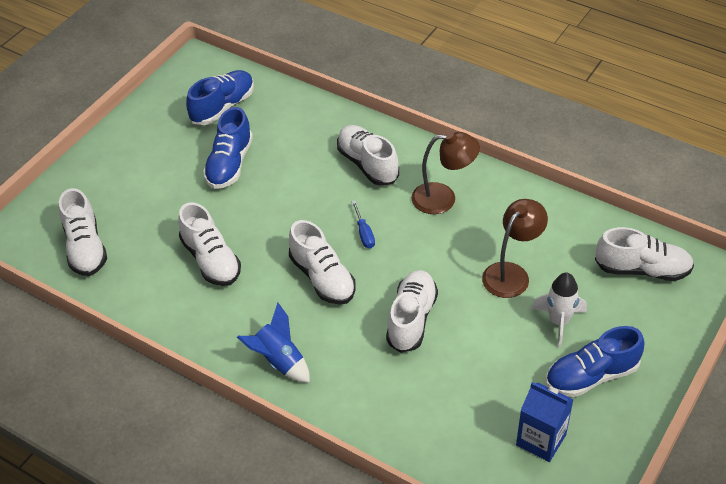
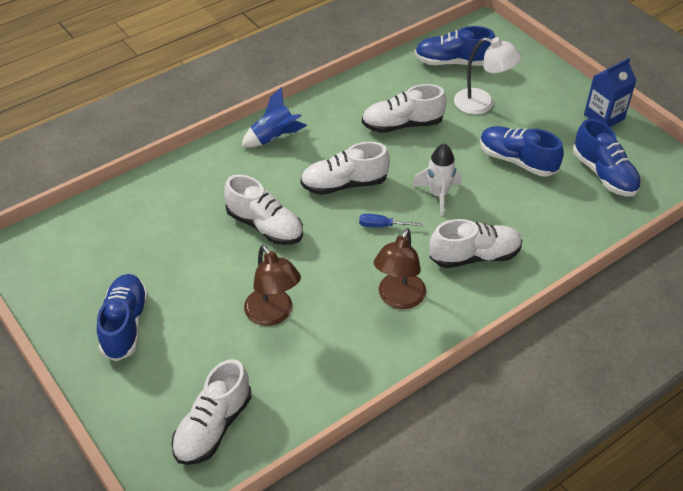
camera: 110 degrees right, 0 degrees up
white shoe [59,188,107,276] -> blue shoe [415,26,495,66]
blue carton [516,382,574,462] -> blue carton moved to [584,58,637,127]
white rocket [531,272,587,348] -> white rocket moved to [412,143,462,216]
none -> white lamp [454,37,521,114]

